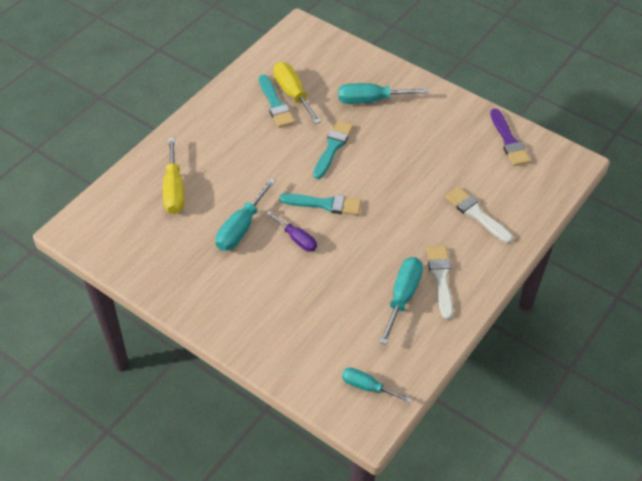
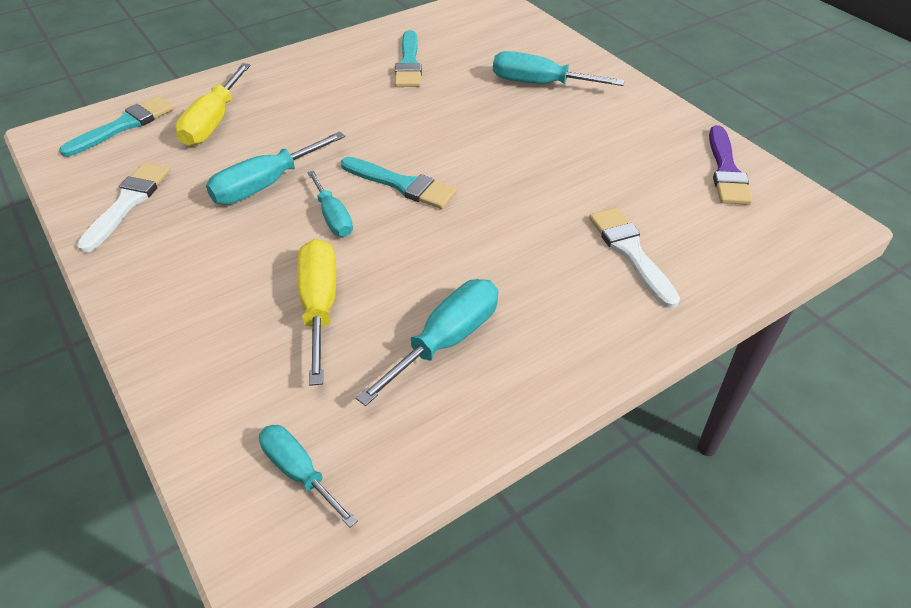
camera: 20 degrees right, 5 degrees down
purple screwdriver [267,211,317,252] -> turquoise screwdriver [307,170,353,237]
yellow screwdriver [273,62,321,124] -> yellow screwdriver moved to [297,239,336,386]
turquoise brush [313,120,354,179] -> turquoise brush moved to [59,96,174,157]
white brush [427,246,453,320] -> white brush moved to [77,163,170,253]

